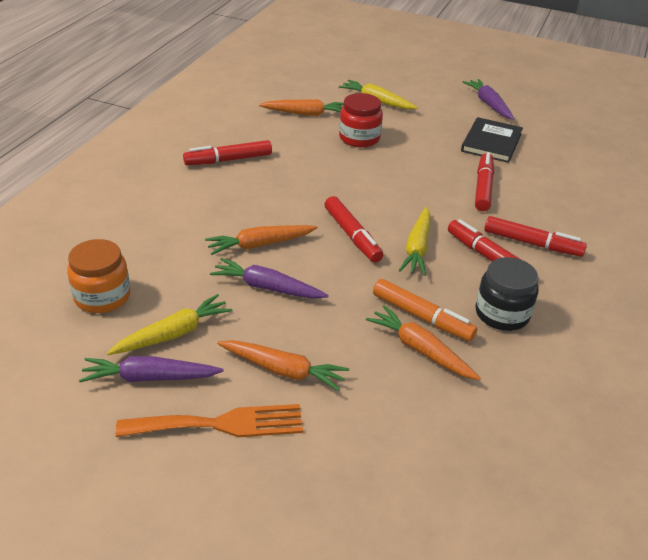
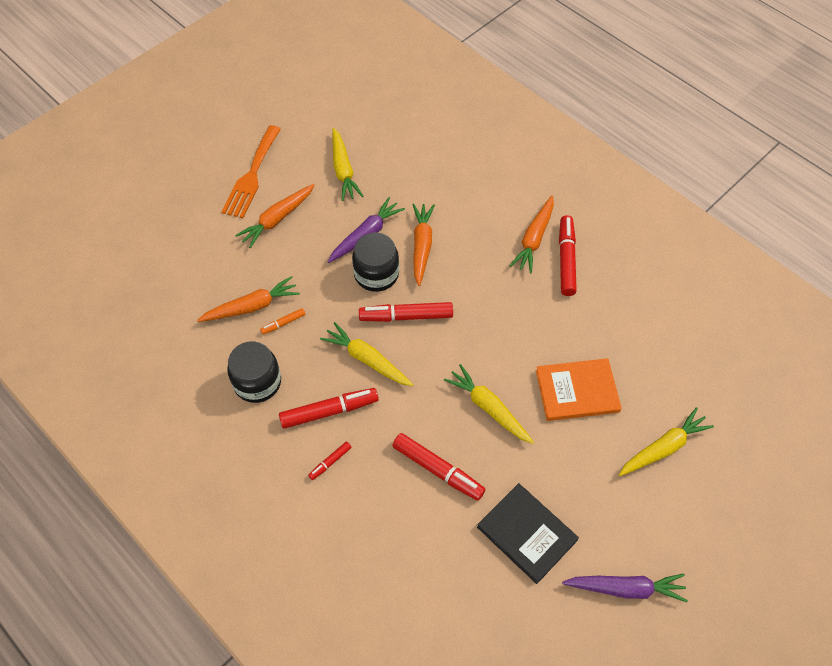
camera: 115 degrees right, 20 degrees up
orange jar [67,239,130,313] -> none
purple carrot [79,356,224,382] -> none
orange carrot [259,99,344,116] -> orange carrot moved to [510,195,554,273]
red jar [339,93,383,147] -> orange book [536,358,622,421]
orange marker [373,279,478,341] -> orange marker [260,308,305,335], size x0.50
red marker [484,216,587,257] -> red marker [308,441,352,480], size x0.50
none -> black jar [352,232,399,292]
none -> yellow carrot [444,364,534,444]

